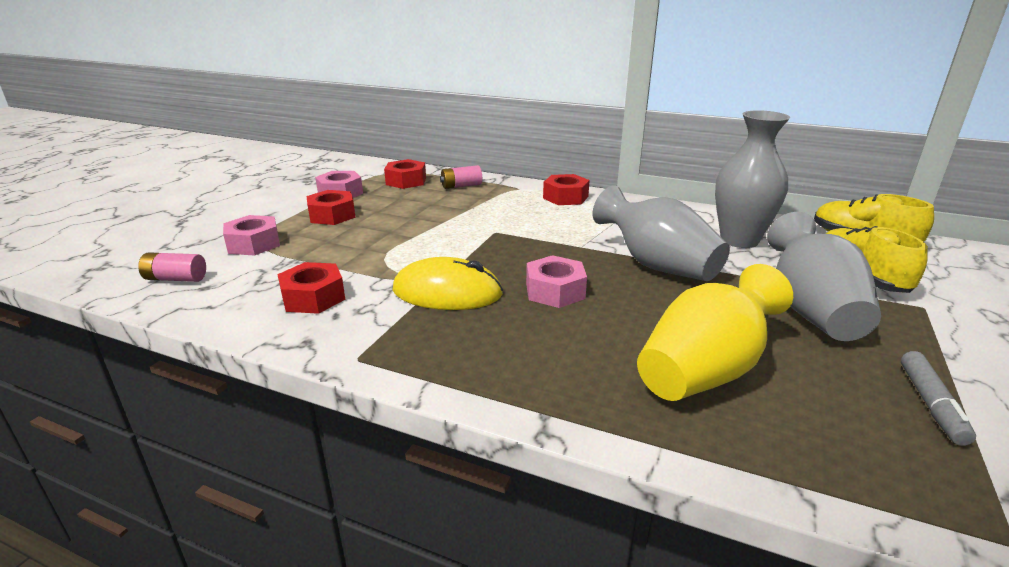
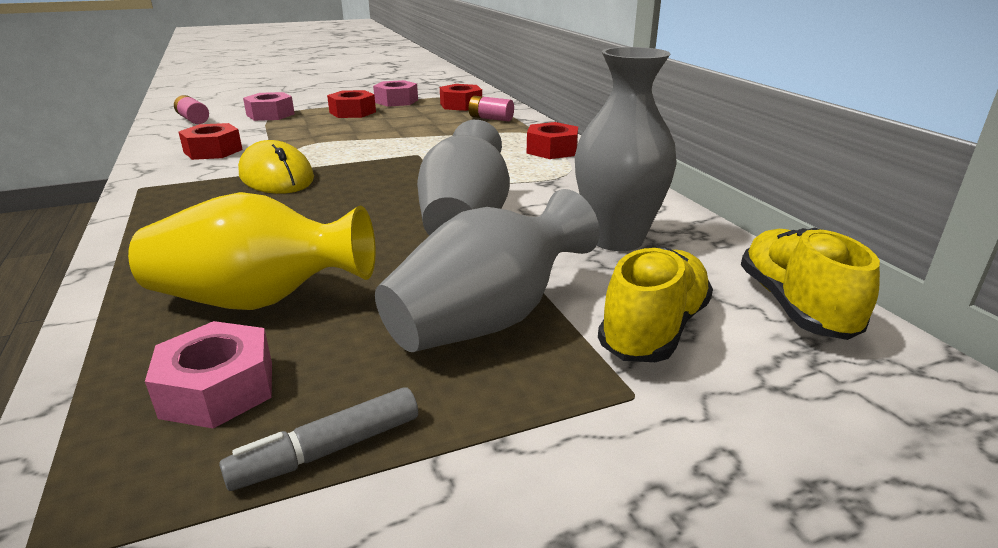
camera: 45 degrees right, 0 degrees up
pink nut [526,255,587,308] -> pink nut moved to [145,321,272,429]

